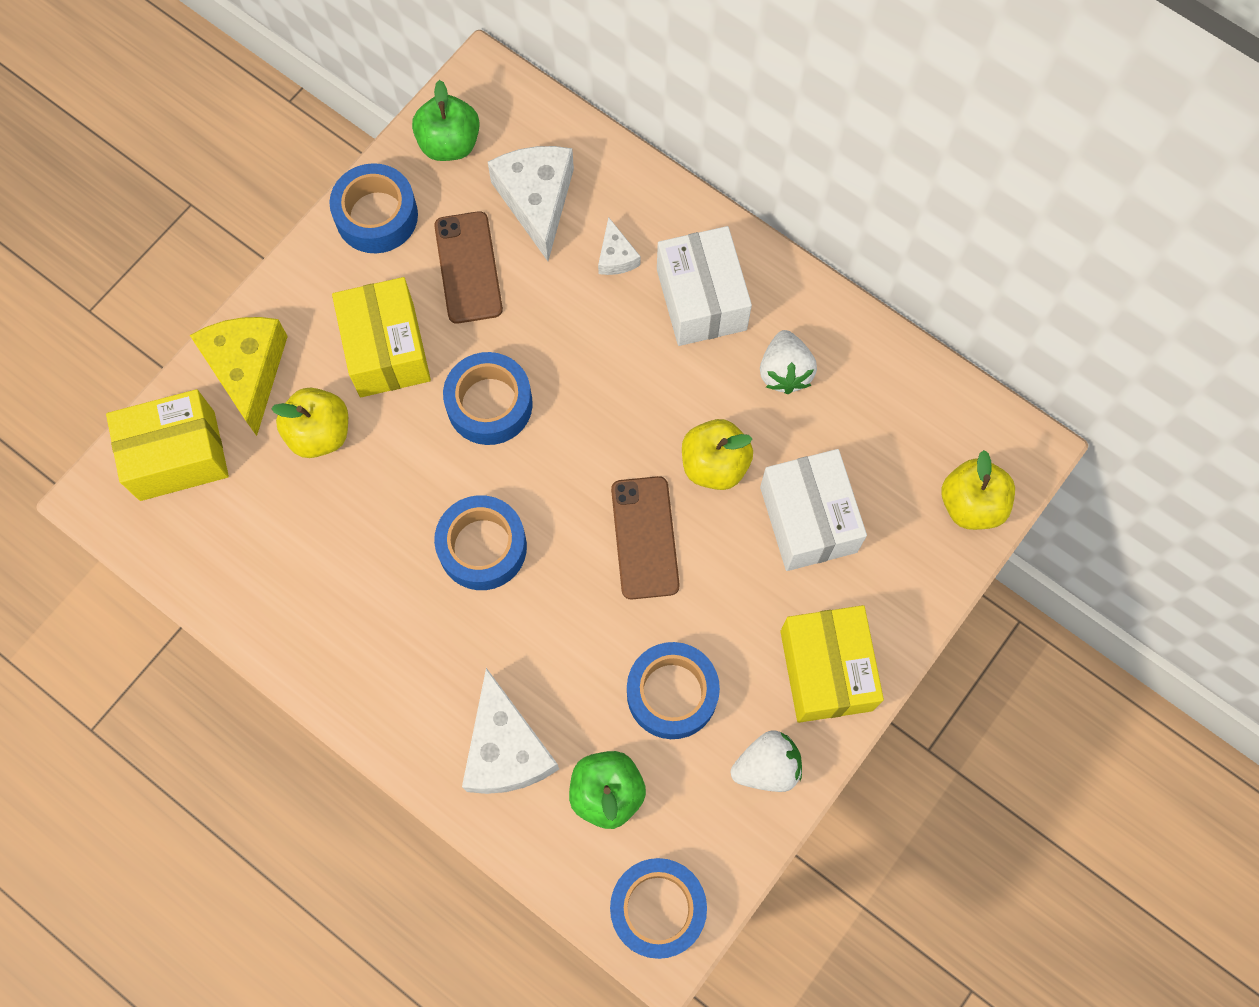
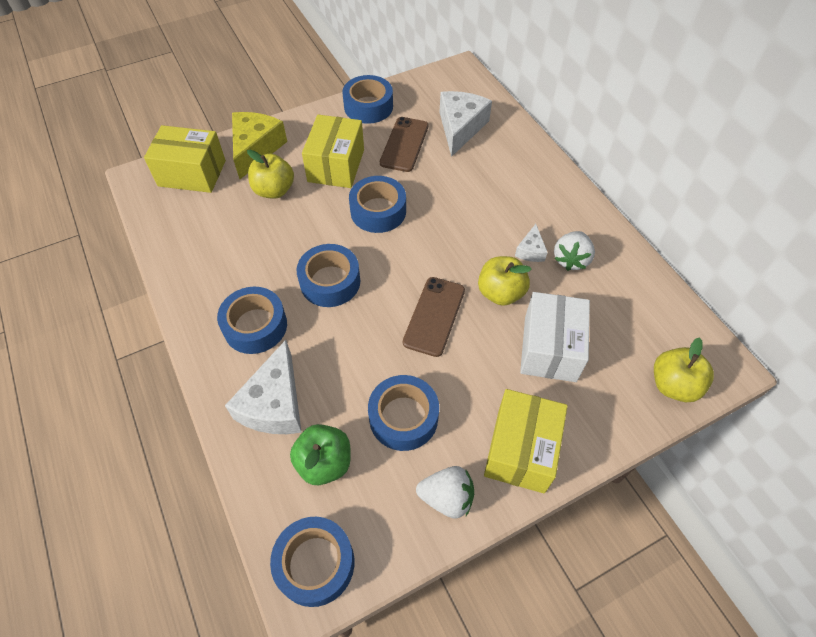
camera: 25 degrees right, 15 degrees down
green apple [412,80,480,161] -> none
white cheese [598,217,640,275] -> white cheese moved to [515,224,548,262]
white box [657,226,752,346] -> none
none -> blue tape [217,287,287,354]

